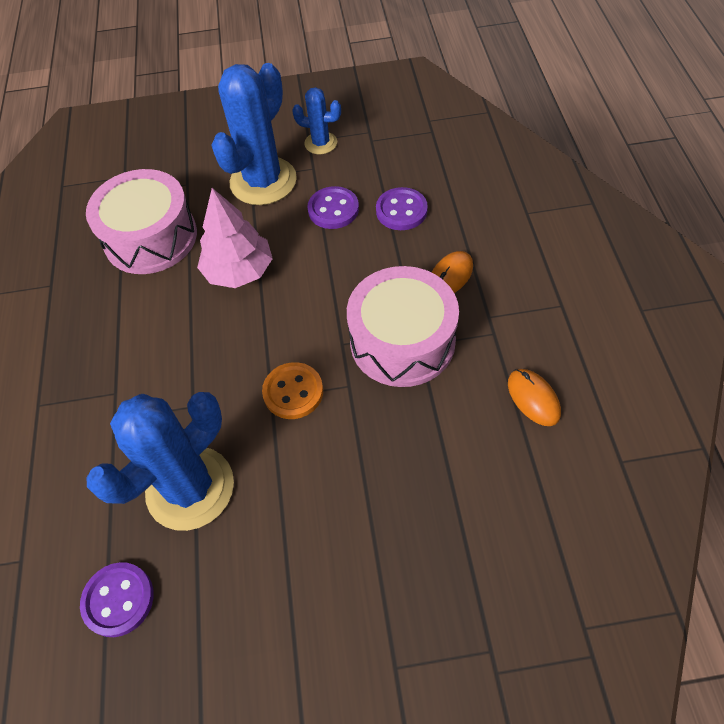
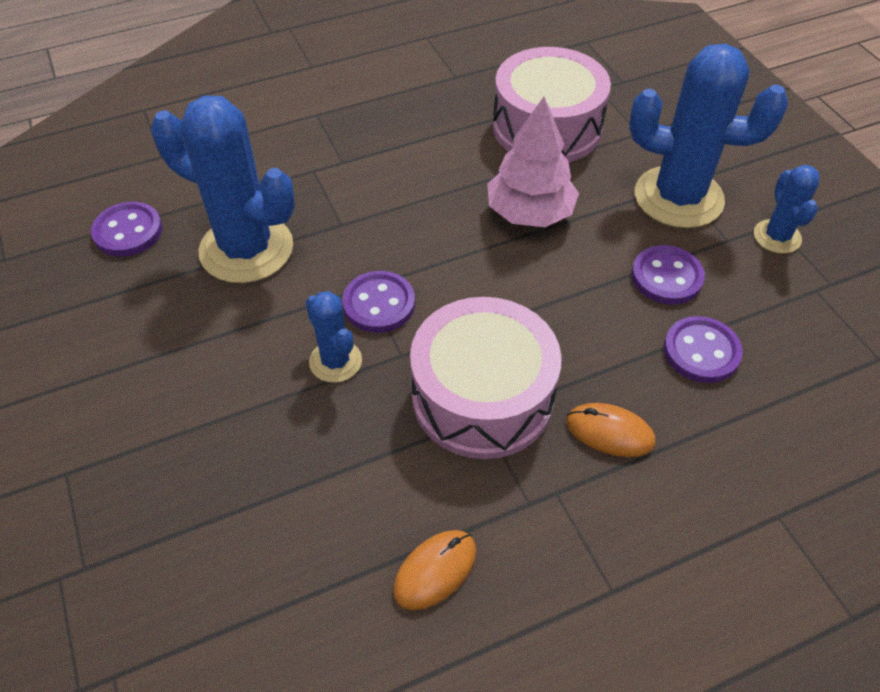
camera: 70 degrees right, 5 degrees down
orange button [262,362,323,419] -> purple button [342,271,415,333]
none -> blue cactus [305,291,362,383]

